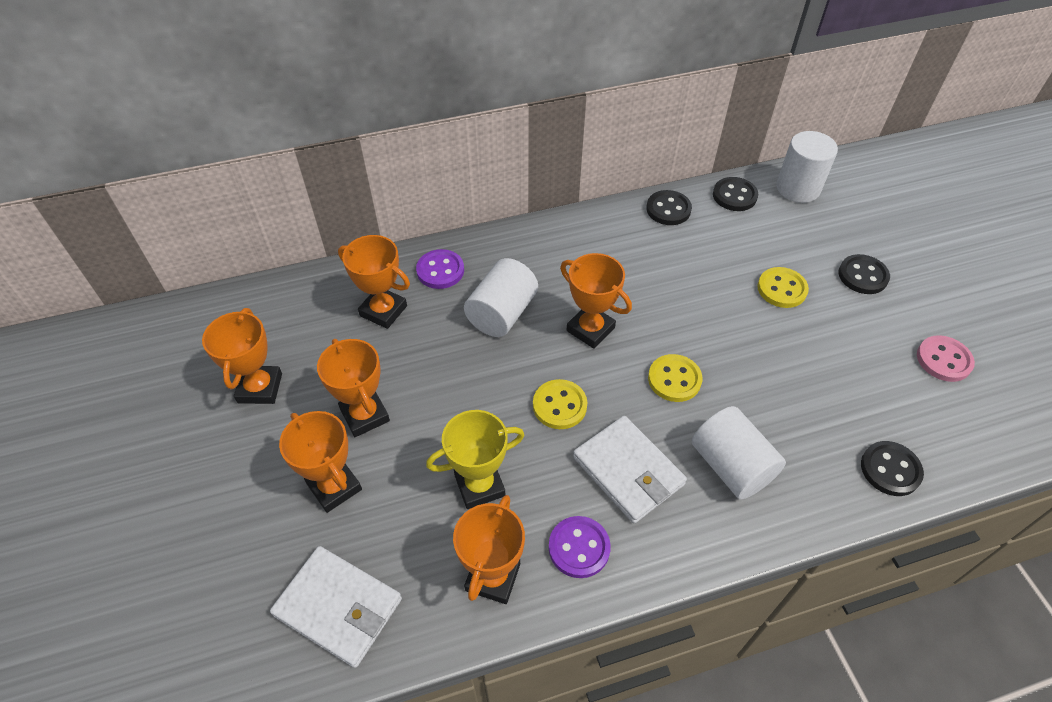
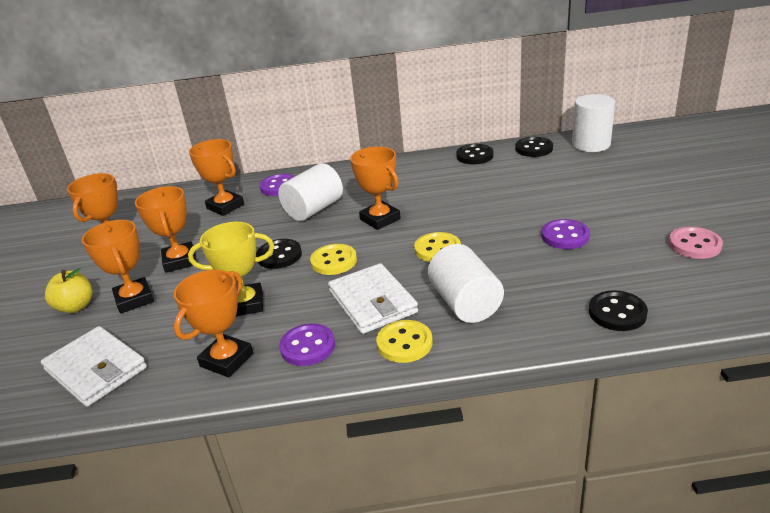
camera: 15 degrees right, 20 degrees down
yellow button [757,267,809,308] -> yellow button moved to [376,320,433,363]
black button [839,254,890,294] -> black button moved to [256,239,302,269]
none -> yellow apple [45,268,93,313]
none -> purple button [541,219,590,249]

